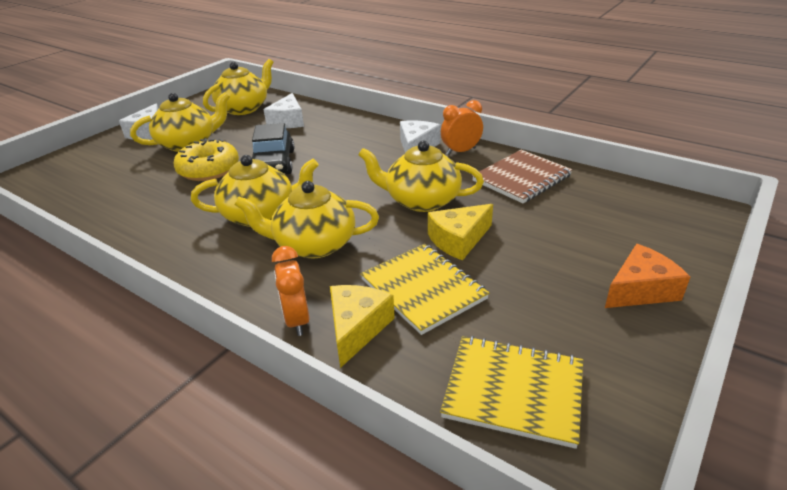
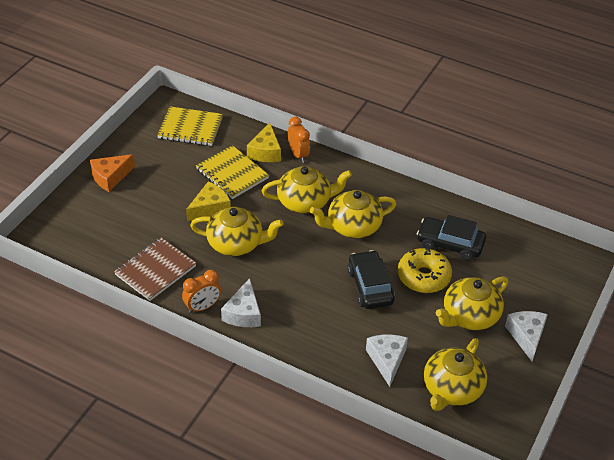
camera: 170 degrees right, 10 degrees up
none -> black car [417,215,486,261]

